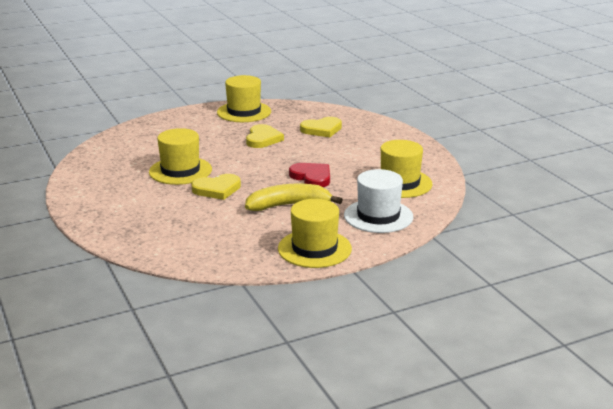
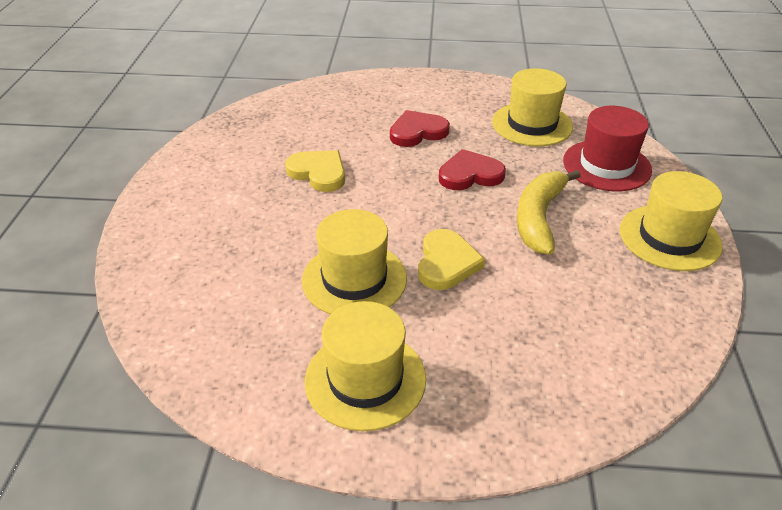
camera: 60 degrees left, 15 degrees up
yellow hat [217,75,271,122] -> yellow hat moved to [305,301,426,431]
yellow heart [300,117,342,137] -> none
white hat [344,169,413,233] -> red hat [563,106,652,191]
none -> red heart [390,110,450,147]

